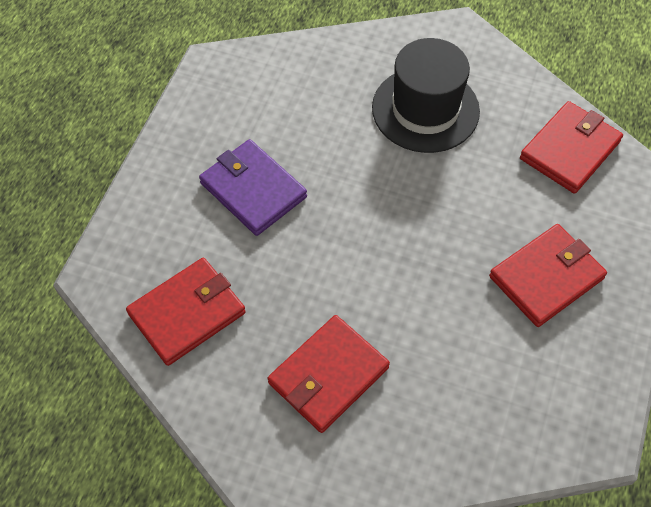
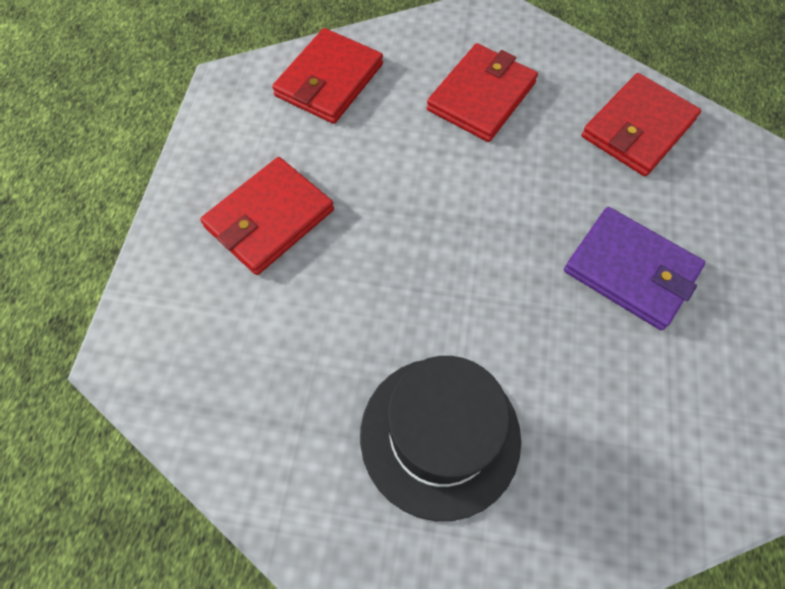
camera: 170 degrees right, 5 degrees up
red wallet [520,101,623,194] -> red wallet moved to [272,28,383,124]

